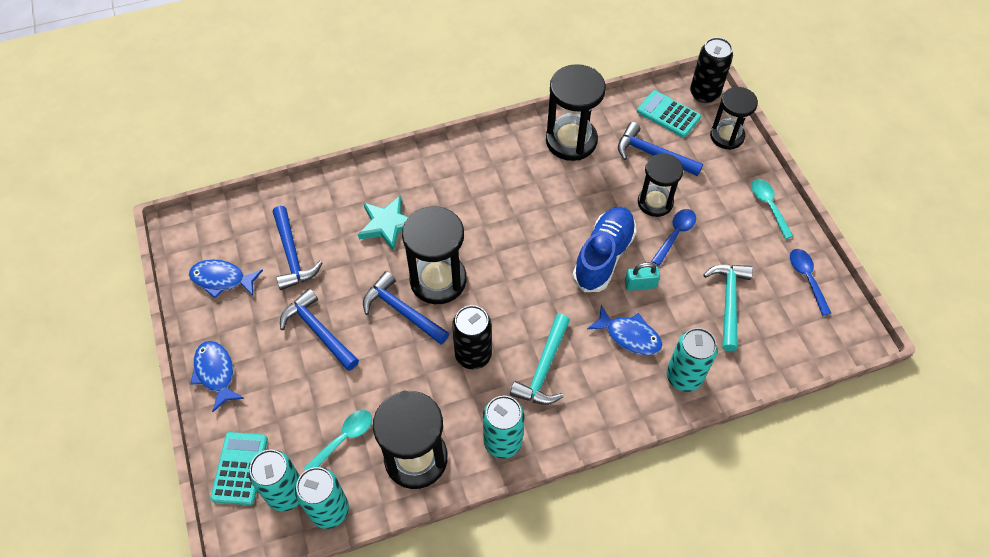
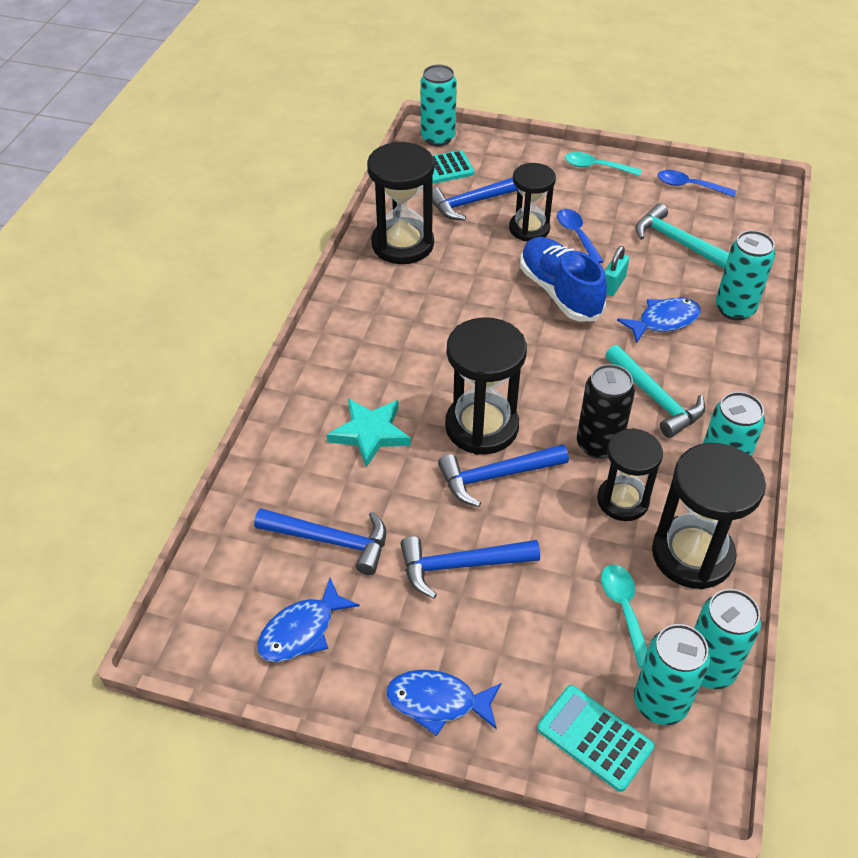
camera: 55 degrees left, 10 degrees down
black can [690,37,733,103] -> turquoise can [420,65,457,146]
black hourglass [710,87,758,150] -> black hourglass moved to [597,428,663,521]

